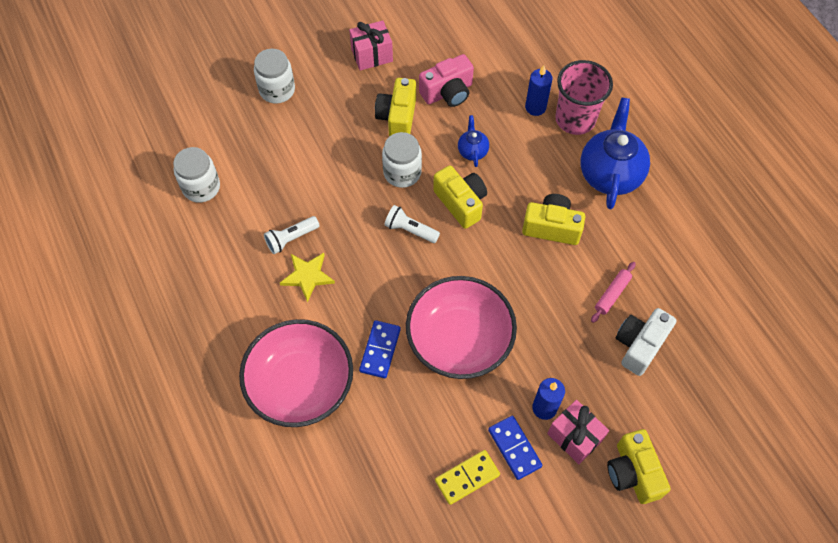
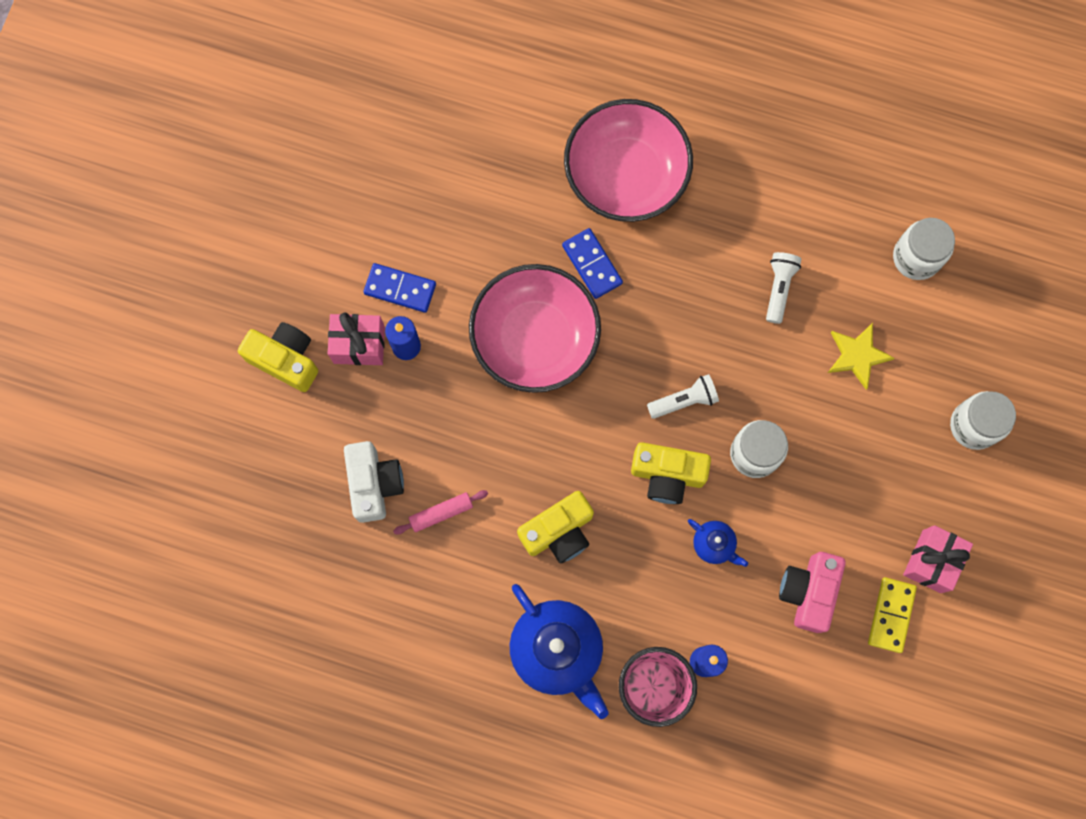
camera: 135 degrees right, 15 degrees up
yellow star [280,253,335,302] -> yellow star moved to [828,323,894,390]
yellow camera [375,78,416,136] -> none
yellow domino [435,450,500,505] -> yellow domino moved to [868,577,917,653]
pink rolling pin [591,262,636,323] -> pink rolling pin turned 75 degrees clockwise [393,490,488,534]

